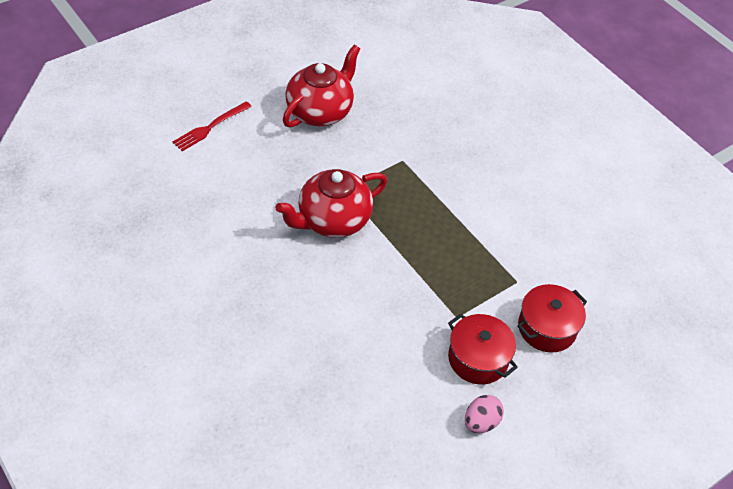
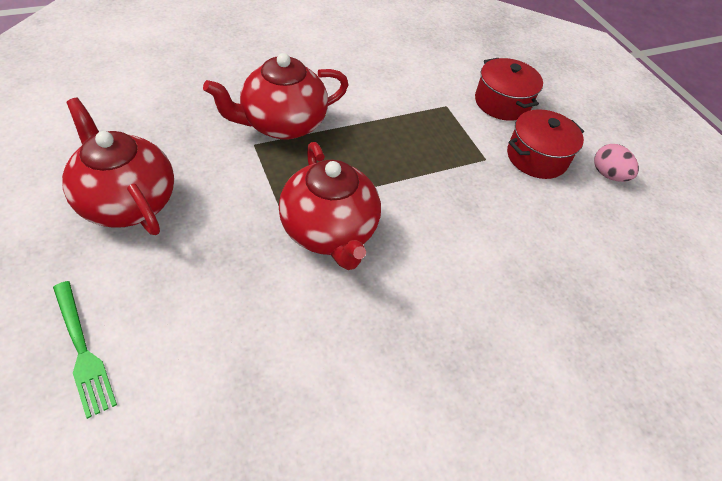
camera: 80 degrees left, 0 degrees up
red fork [173,101,252,151] -> green fork [53,281,117,419]
none -> red teapot [203,53,349,140]

